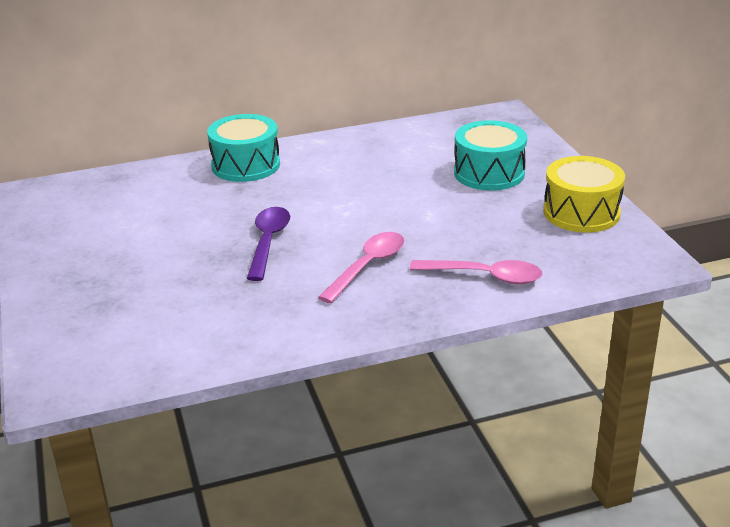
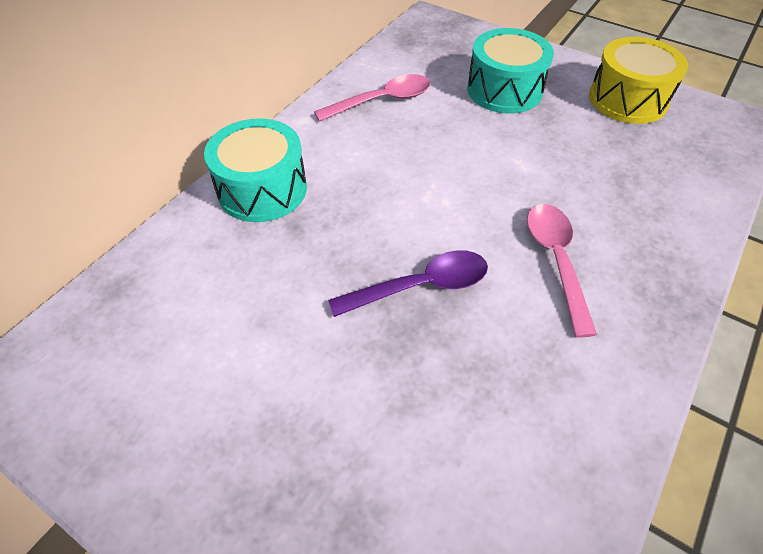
camera: 40 degrees left, 20 degrees up
purple spoon [247,207,290,281] -> purple spoon turned 105 degrees clockwise [328,250,488,317]
pink spoon [410,260,543,284] -> pink spoon moved to [314,74,430,122]

